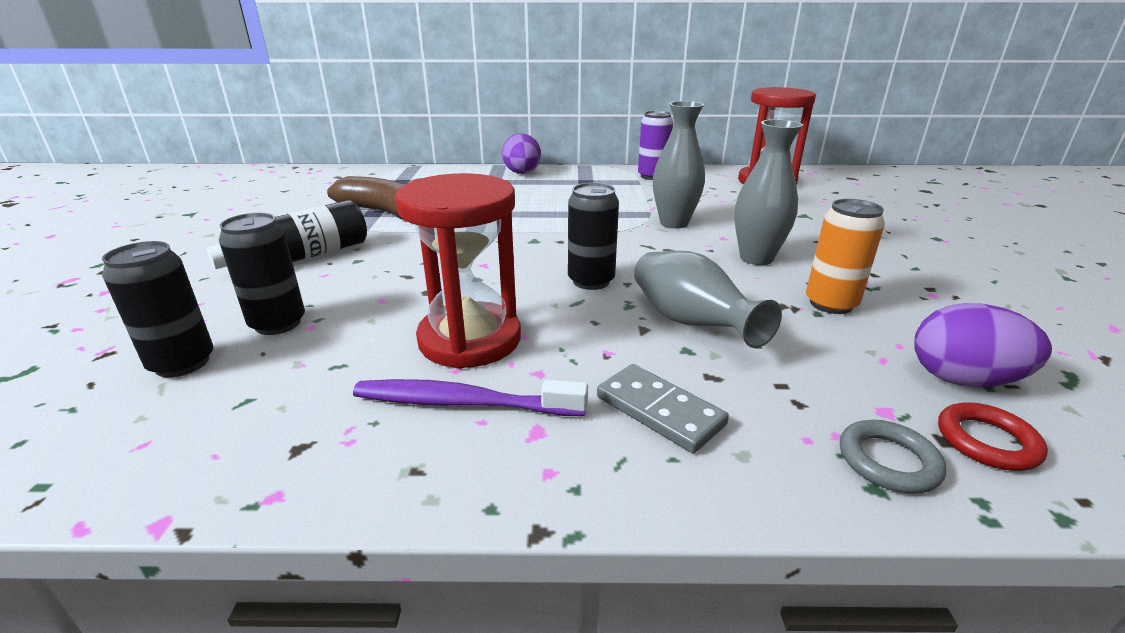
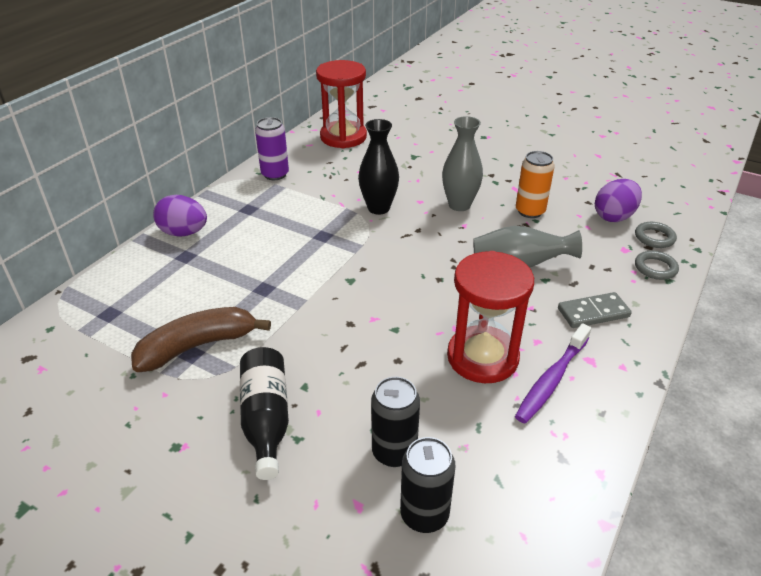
camera: 60 degrees left, 10 degrees up
black can [568,183,619,290] -> none
grey vase [653,101,705,228] -> black vase [358,119,399,215]
red ring [938,402,1048,471] -> grey ring [635,222,677,248]

